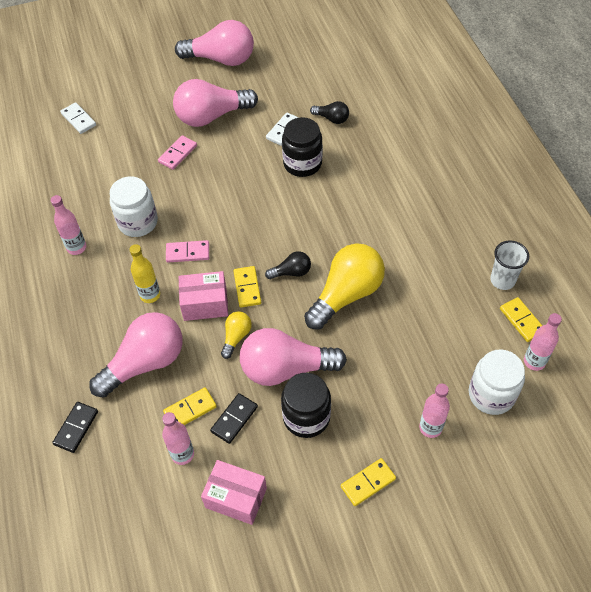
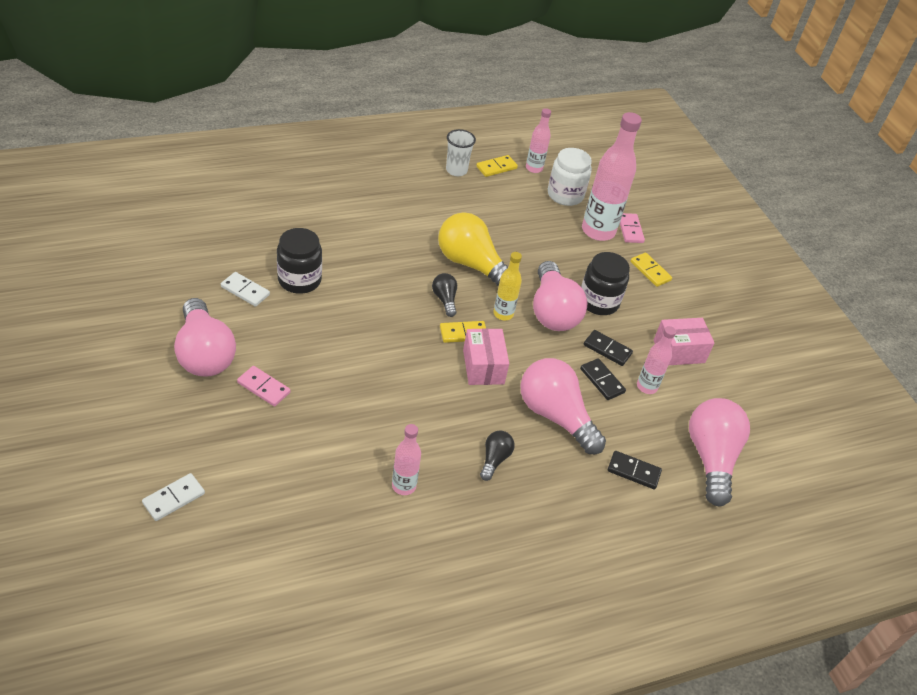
camera: 100 degrees left, 10 degrees down
white jar [110,176,158,237] -> none
yellow bottle [130,244,160,303] -> yellow bottle moved to [493,252,522,320]
yellow domino [163,387,217,425] -> black domino [580,358,626,400]
pink domino [166,240,209,263] -> pink domino moved to [620,213,645,243]
pink light bulb [175,20,254,66] -> pink light bulb moved to [689,398,750,506]
pink box [201,460,267,525] -> pink box turned 60 degrees clockwise [654,318,715,365]
yellow light bulb [221,311,252,359] -> none
black light bulb [310,101,349,124] -> black light bulb moved to [480,430,515,481]
pink bottle [419,384,450,438] -> pink bottle [582,112,642,241], size x1.87

